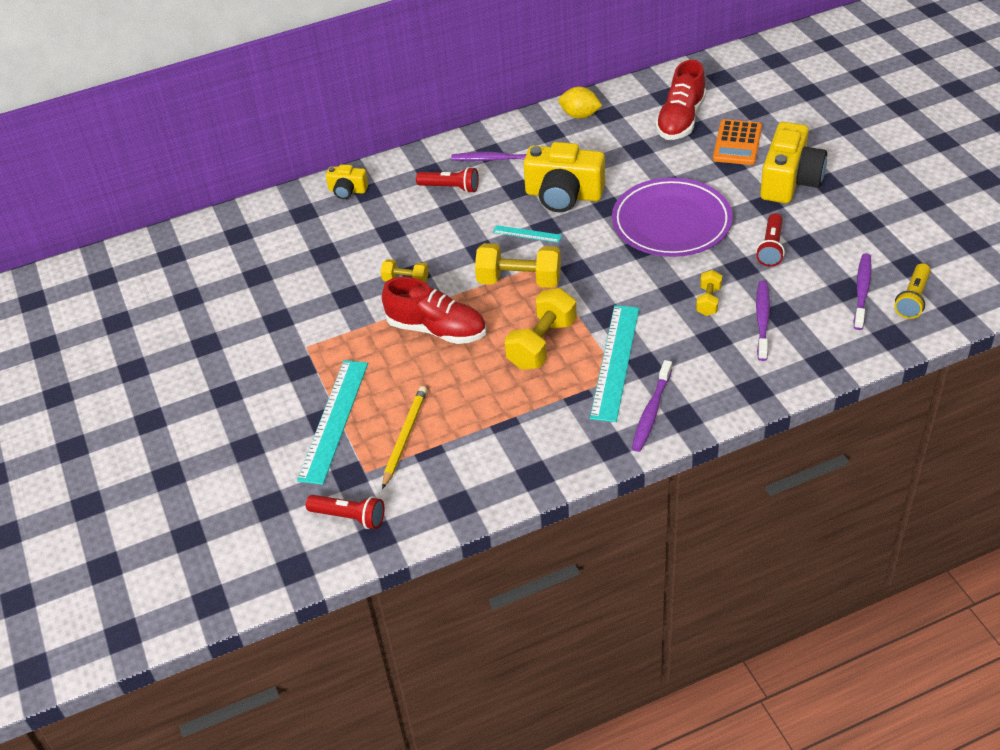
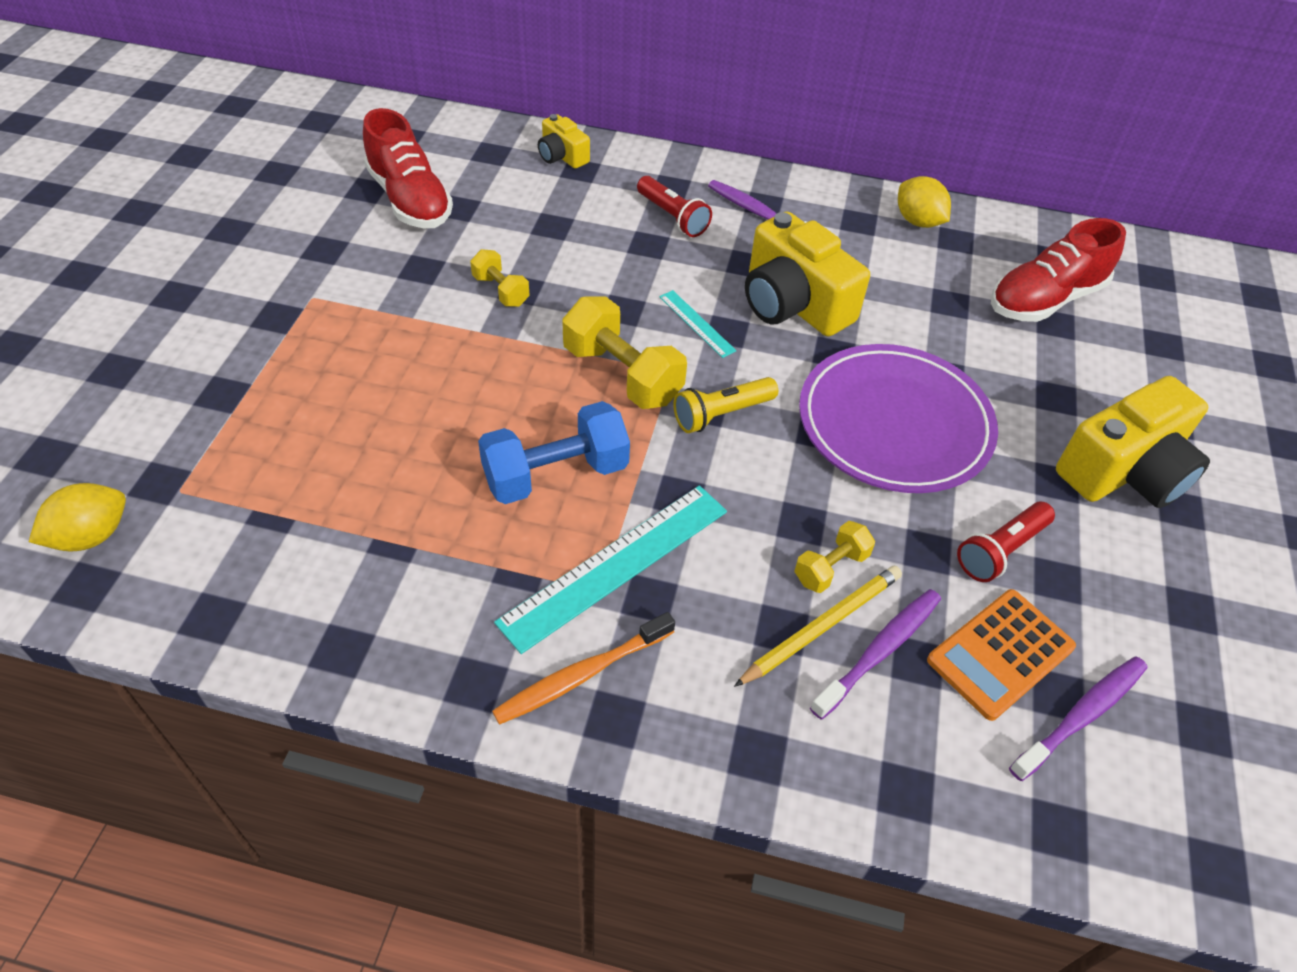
camera: 30 degrees right, 5 degrees up
turquoise ruler [297,360,368,485] -> none
red flashlight [306,495,384,529] -> yellow lemon [29,483,126,552]
red shoe [382,277,486,344] -> red shoe moved to [363,108,453,228]
yellow pencil [382,386,427,489] -> yellow pencil moved to [734,566,902,687]
yellow dumbbell [504,288,577,370] -> blue dumbbell [478,401,630,504]
purple toothbrush [632,360,672,452] -> orange toothbrush [492,612,675,725]
orange calculator [713,119,762,165] -> orange calculator moved to [927,589,1076,721]
yellow flashlight [894,263,931,319] -> yellow flashlight moved to [673,377,778,433]

